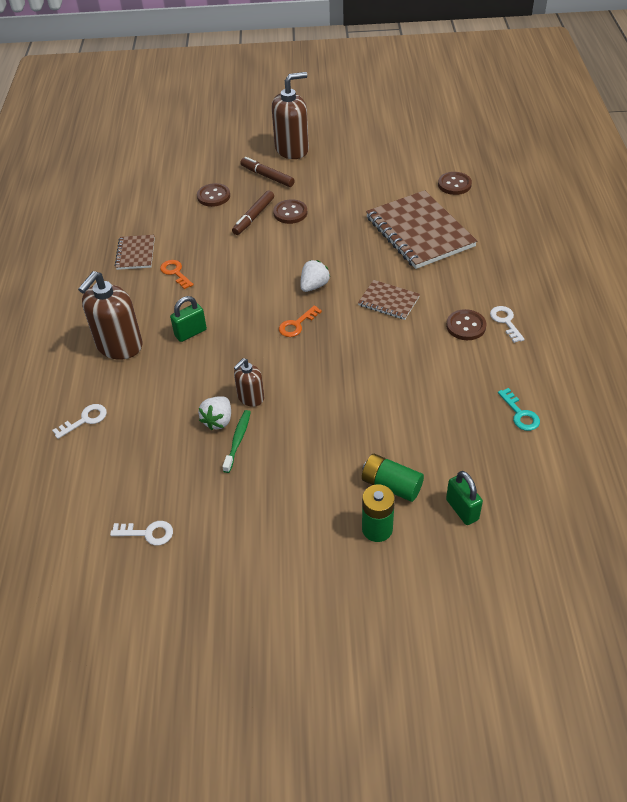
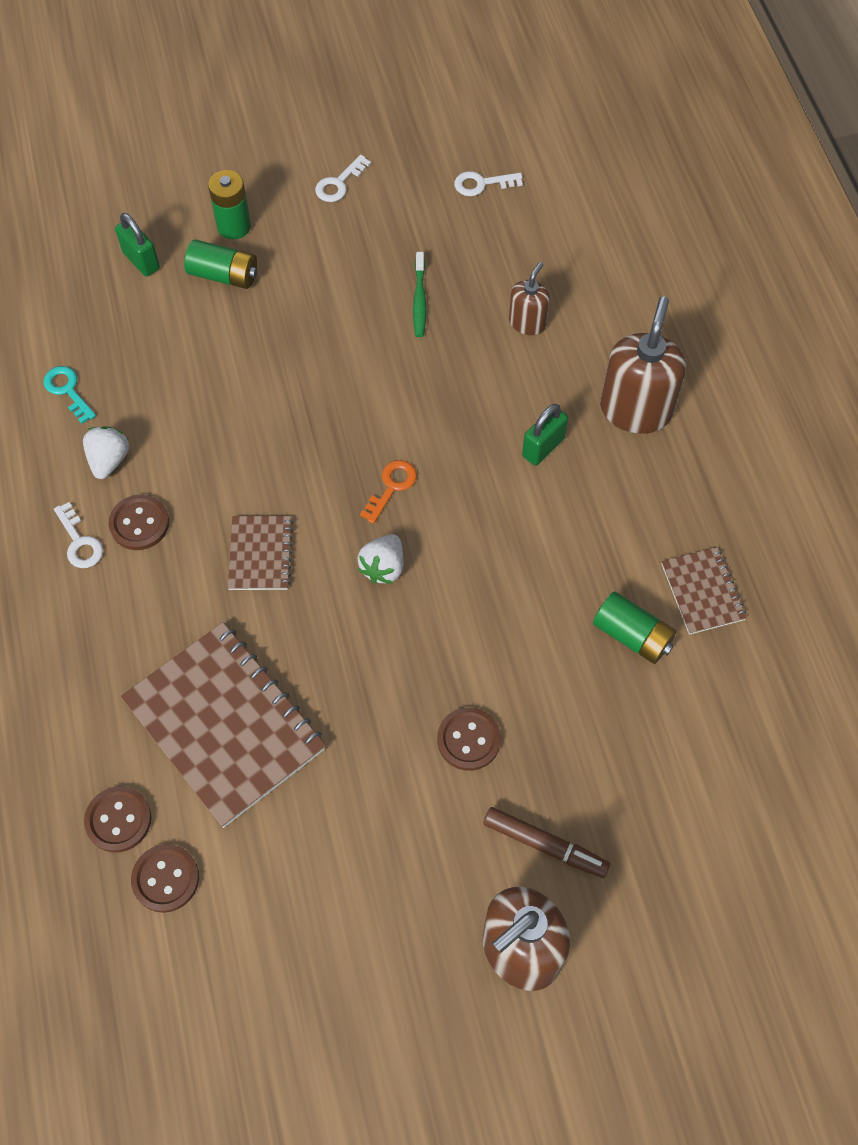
camera: 165 degrees right, 15 degrees up
white key [52,404,107,439] -> white key moved to [315,155,371,202]
orange key [160,260,194,289] -> none
brown button [197,183,230,207] -> brown button moved to [84,786,152,852]
white strawberry [198,396,231,430] -> white strawberry moved to [83,426,129,479]
brown marker [232,190,274,235] -> none
brown soap dispenser [234,358,264,407] -> brown soap dispenser moved to [509,262,550,335]
brown notebook [358,280,420,320] -> brown notebook turned 75 degrees clockwise [228,516,293,590]
none -> green battery [593,591,676,664]

